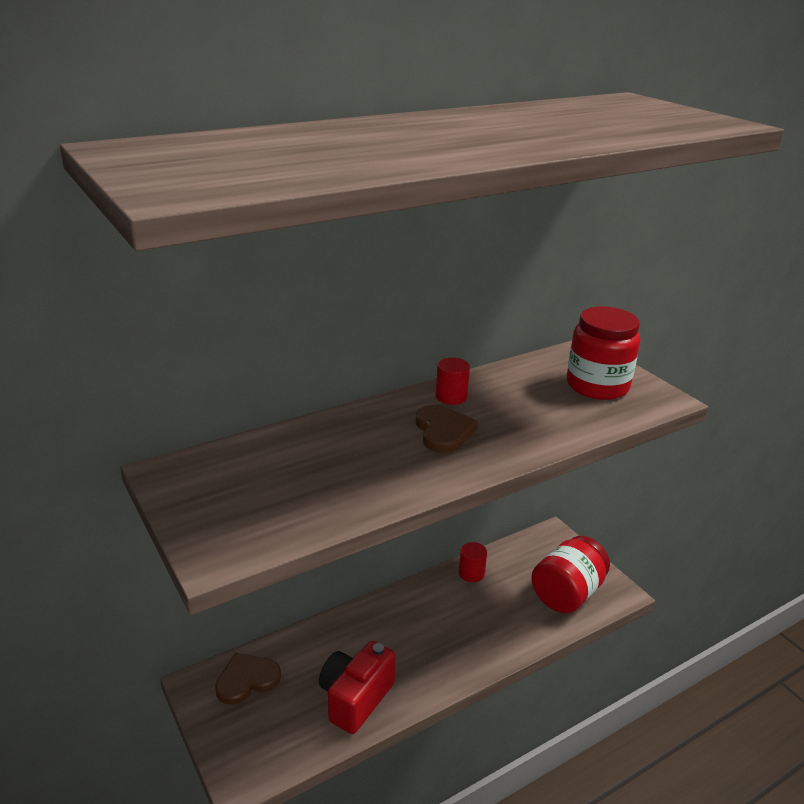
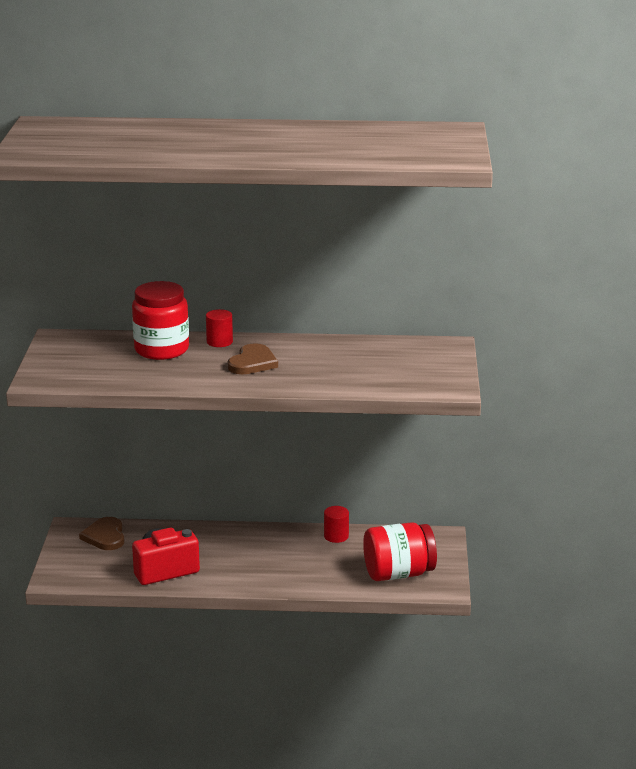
camera: 35 degrees right, 5 degrees down
brown heart [215,653,281,705] -> brown heart turned 105 degrees counterclockwise [79,517,125,550]
red cylinder [436,358,470,405] -> red cylinder moved to [206,309,233,347]
red jar [567,306,640,400] -> red jar moved to [132,281,189,360]

